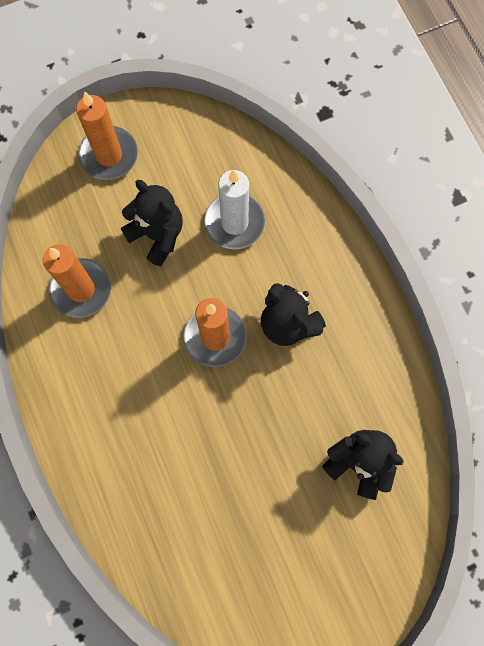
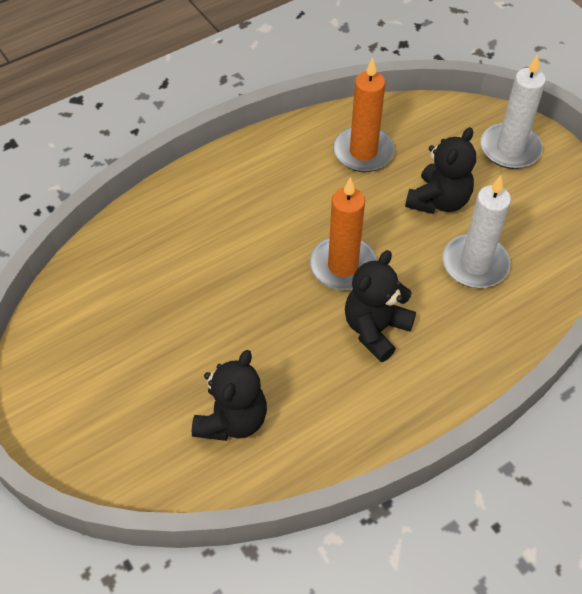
camera: 80 degrees right, 20 degrees down
orange candle [76,92,138,180] -> white candle [480,54,546,169]

